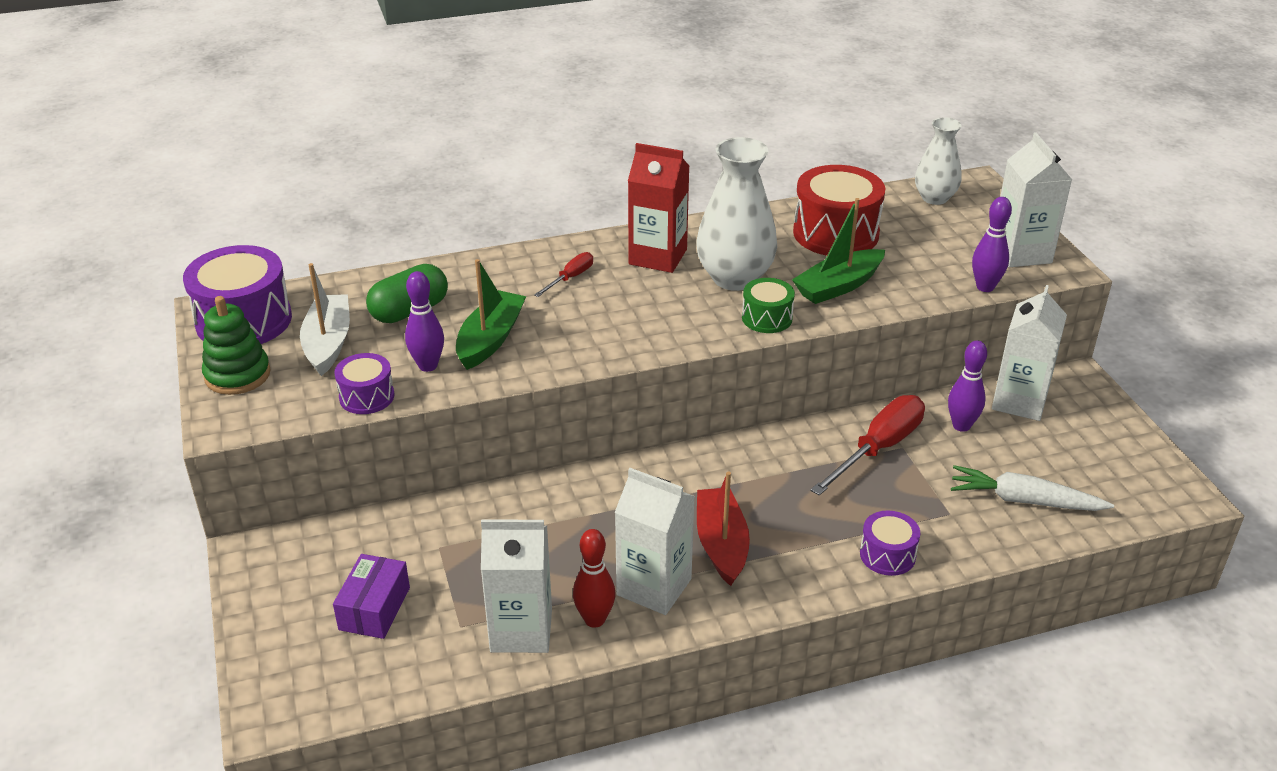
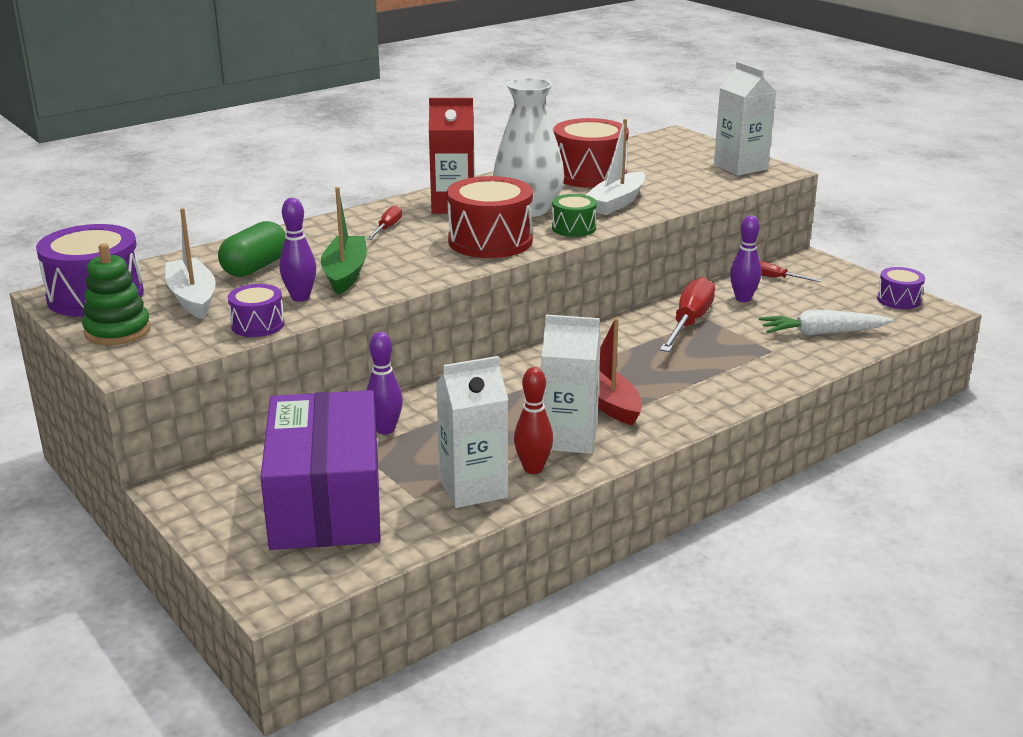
camera: 20 degrees left, 10 degrees down
purple box [333,554,410,639] -> purple box [260,390,381,550], size x2.21
green boat [792,198,885,304] -> white boat [586,119,645,215]
purple drum [860,511,920,576] -> purple drum moved to [877,267,925,309]
white vase [915,117,962,205] -> none
purple bowling pin [972,197,1012,292] -> purple bowling pin moved to [367,332,403,434]
white carton [992,285,1067,421] -> red screwdriver [760,261,822,282]
none -> red drum [447,176,533,258]

